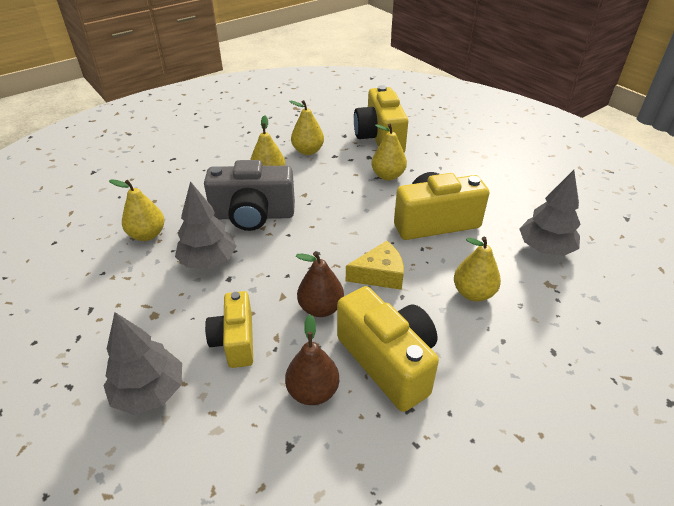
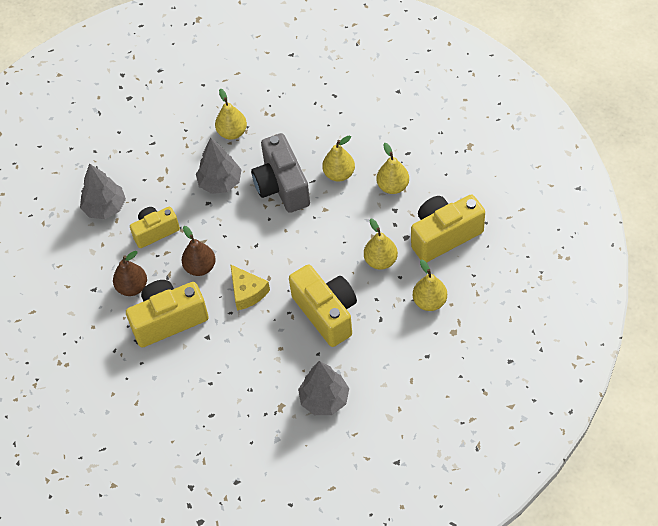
camera: 75 degrees right, 15 degrees up
yellow camera [337,286,439,412] -> yellow camera turned 150 degrees counterclockwise [126,280,209,347]
yellow pear [454,237,501,302] -> yellow pear moved to [413,260,447,311]

